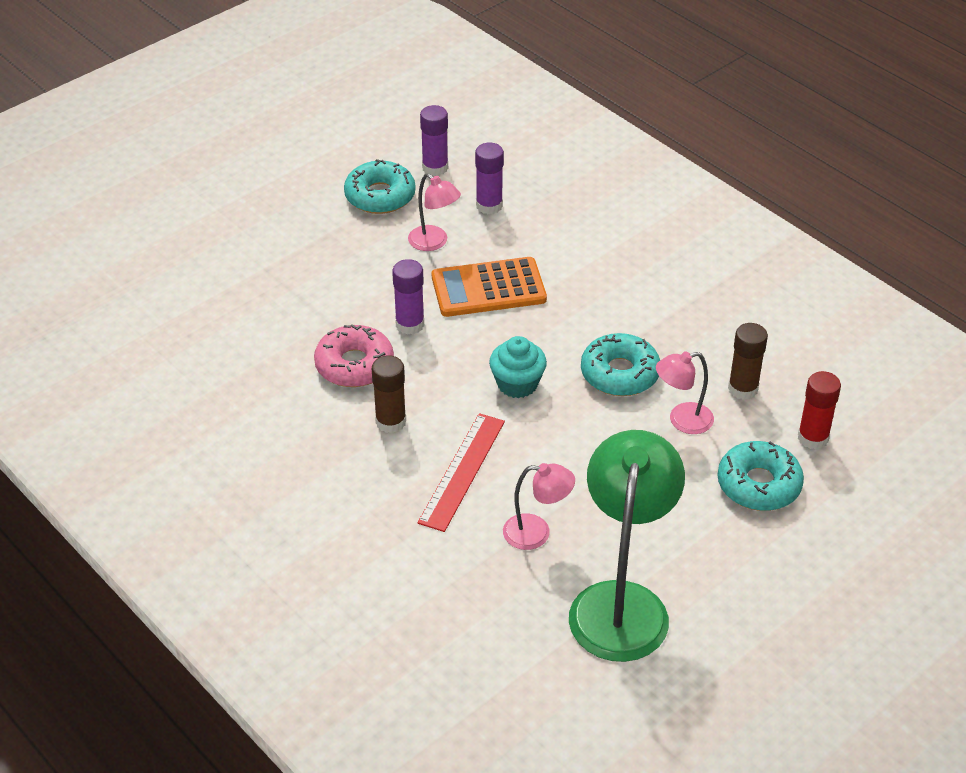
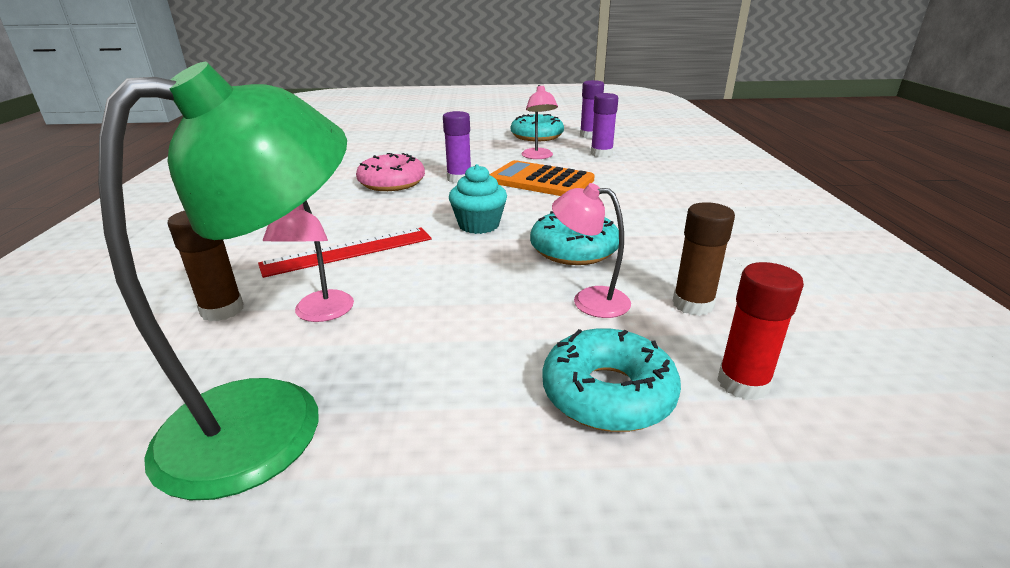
camera: 40 degrees right, 15 degrees down
brown glue stick [372,355,406,433] -> brown glue stick moved to [167,211,244,322]
pink lamp [503,463,575,550] -> pink lamp turned 45 degrees clockwise [263,201,354,322]

